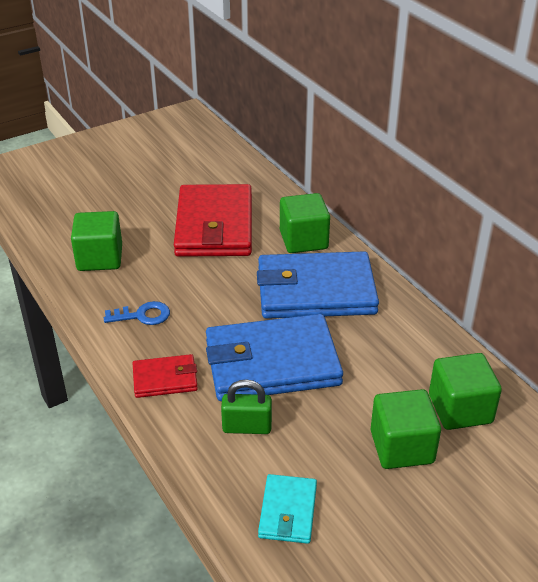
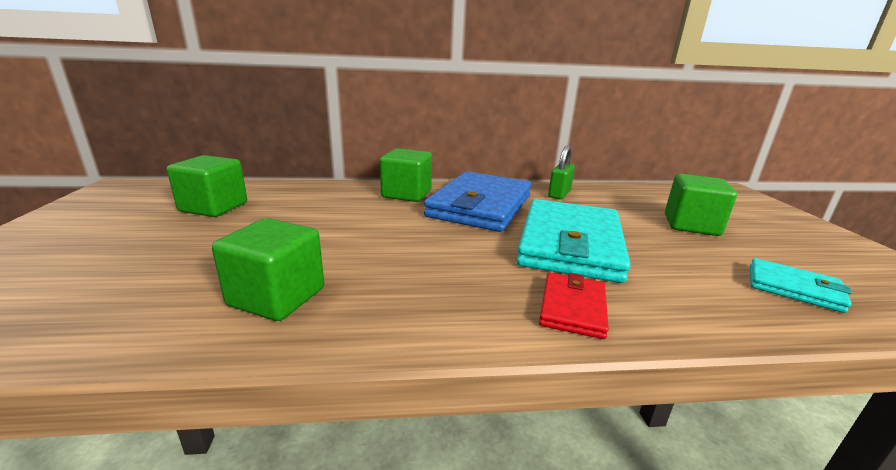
camera: 65 degrees left, 15 degrees down
blue key [104,301,170,325] -> none
red wallet [174,184,252,257] -> none
blue wallet [206,314,343,401] -> turquoise wallet [516,199,631,283]
green padlock [221,379,272,434] -> green padlock moved to [548,146,575,199]
green cube [429,353,502,430] -> green cube moved to [167,155,247,217]

